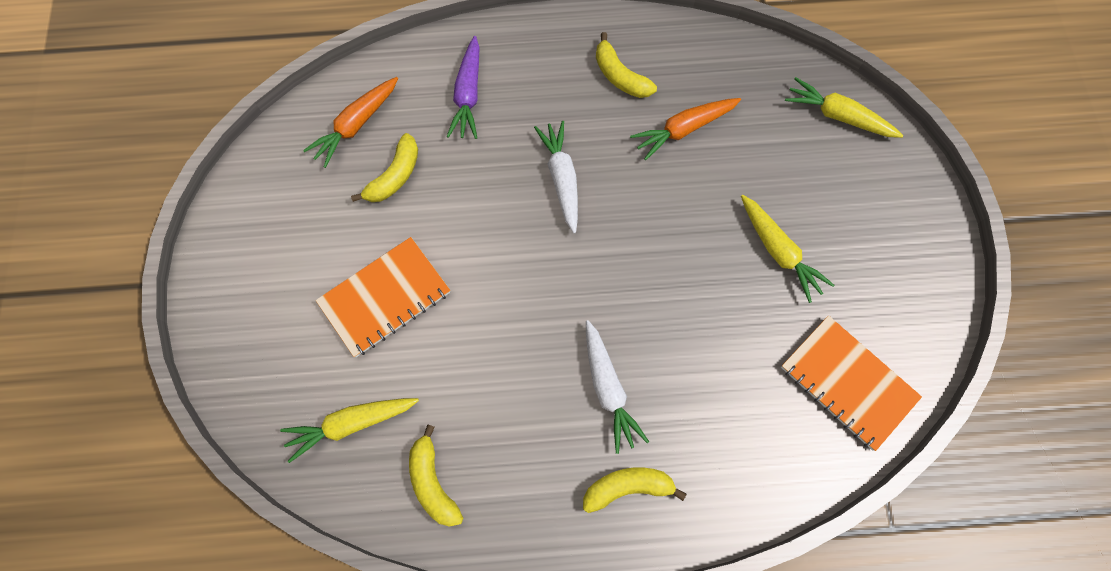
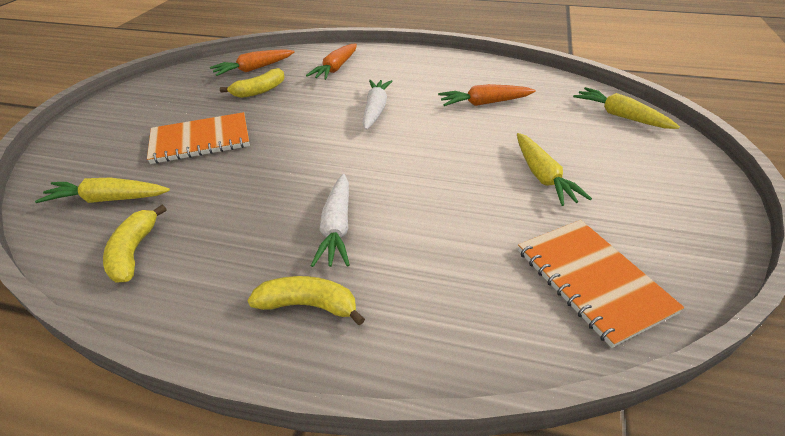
camera: 20 degrees right, 30 degrees down
purple carrot [447,36,480,139] -> orange carrot [306,44,357,80]
yellow banana [596,32,657,98] -> none

